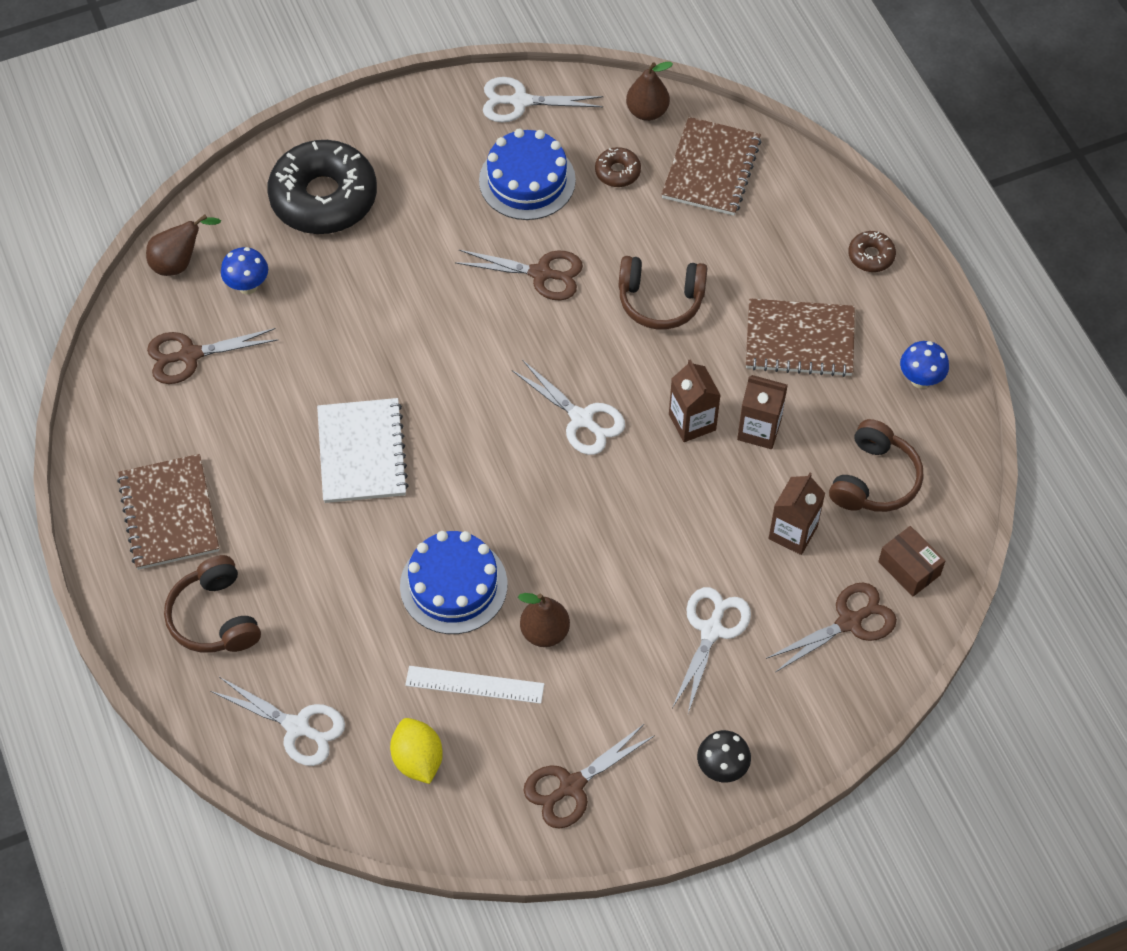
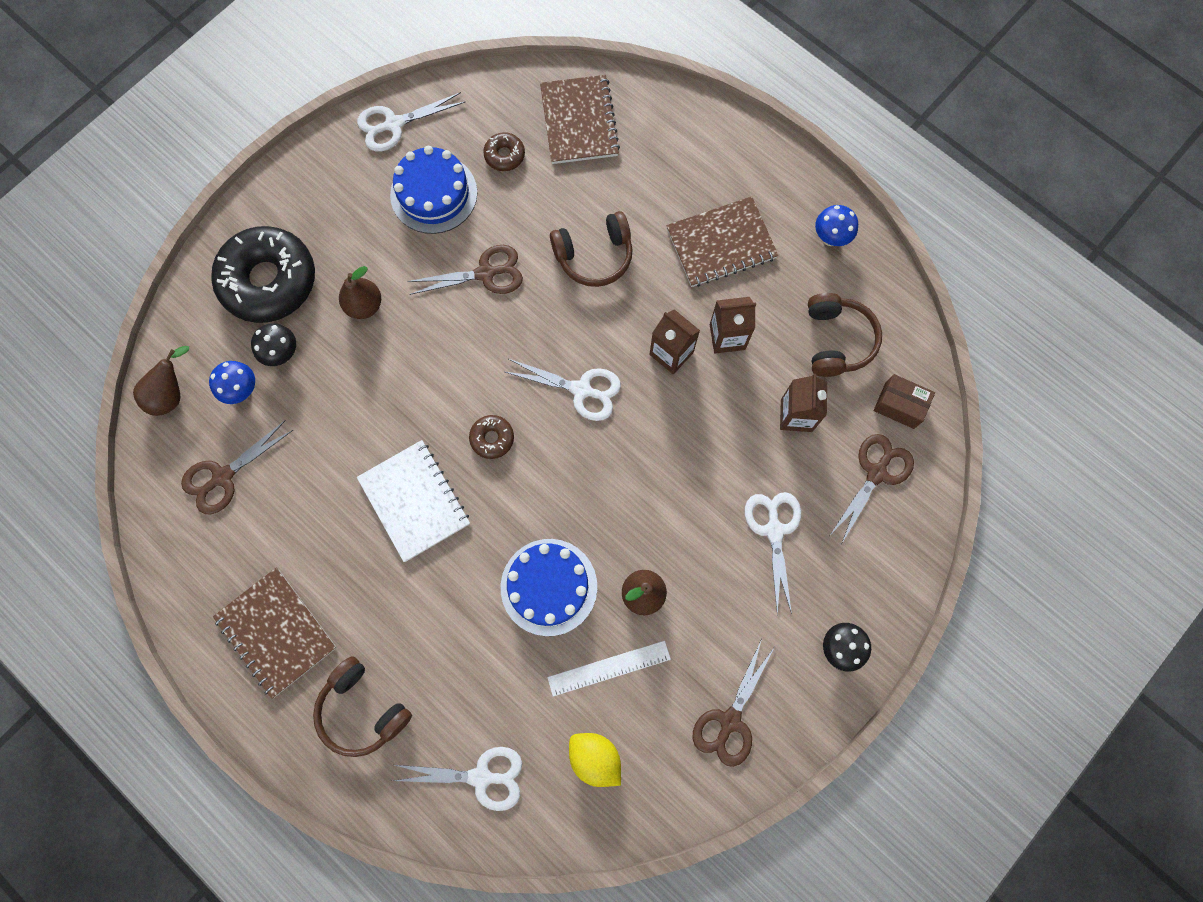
camera: 25 degrees left, 15 degrees up
brown pear [626,62,673,121] -> brown pear moved to [339,266,381,319]
brown donut [848,231,896,272] -> brown donut moved to [469,415,514,459]
none -> black mushroom [251,323,296,366]

